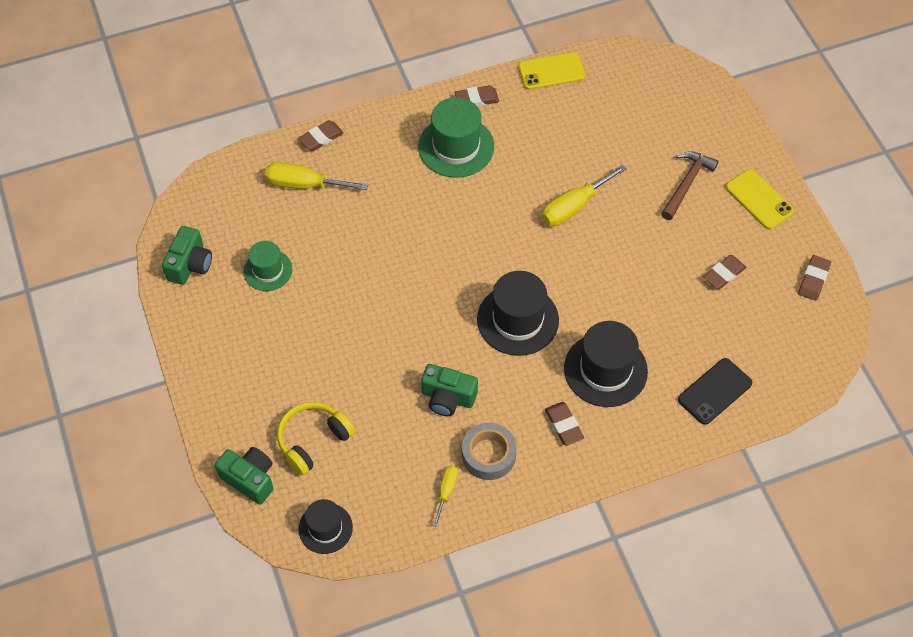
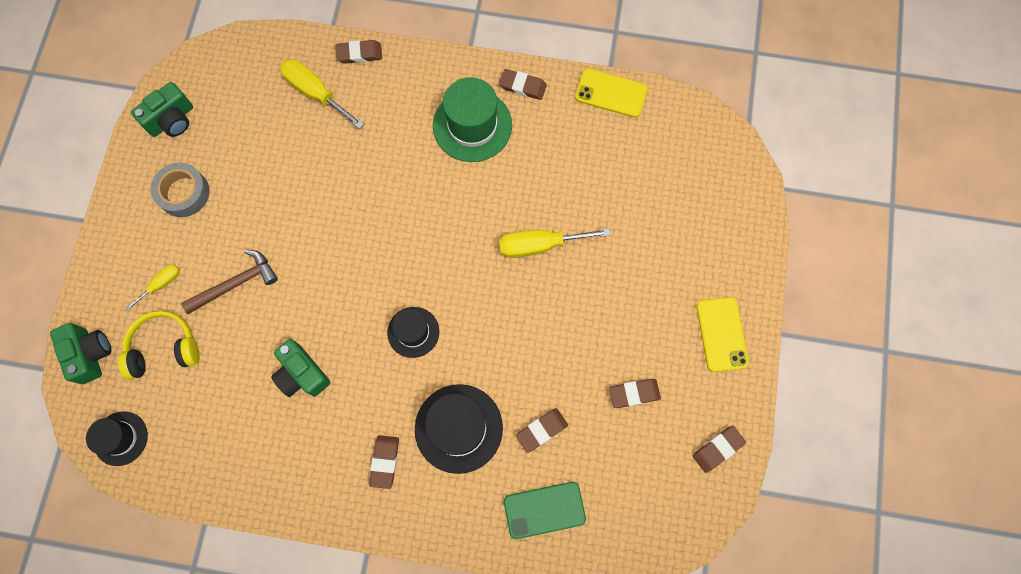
camera: 30 degrees right, 15 degrees up
green hat [243,241,292,291] -> none
yellow screwdriver [433,466,458,527] -> yellow screwdriver moved to [125,264,180,311]
grey tape [462,423,517,480] -> grey tape moved to [151,163,209,217]
black hat [477,271,559,356] -> black hat [387,307,439,358], size x0.61
brown hammer [661,151,718,220] -> brown hammer moved to [181,249,278,314]
black phone [678,358,752,425] -> green phone [504,482,586,539]
none -> brown eraser [516,408,568,453]

